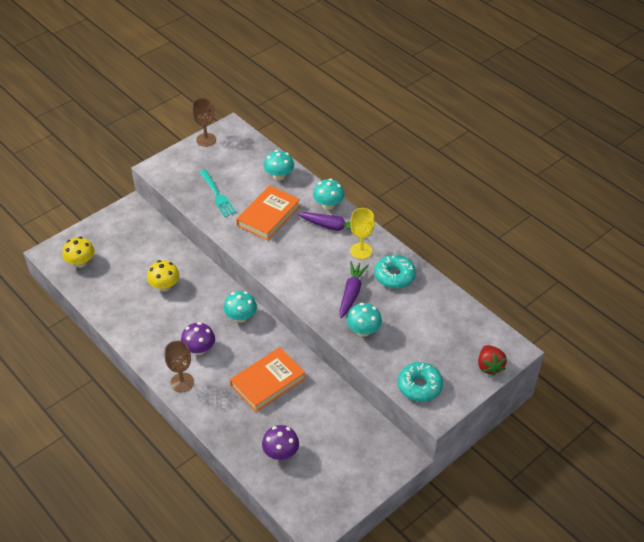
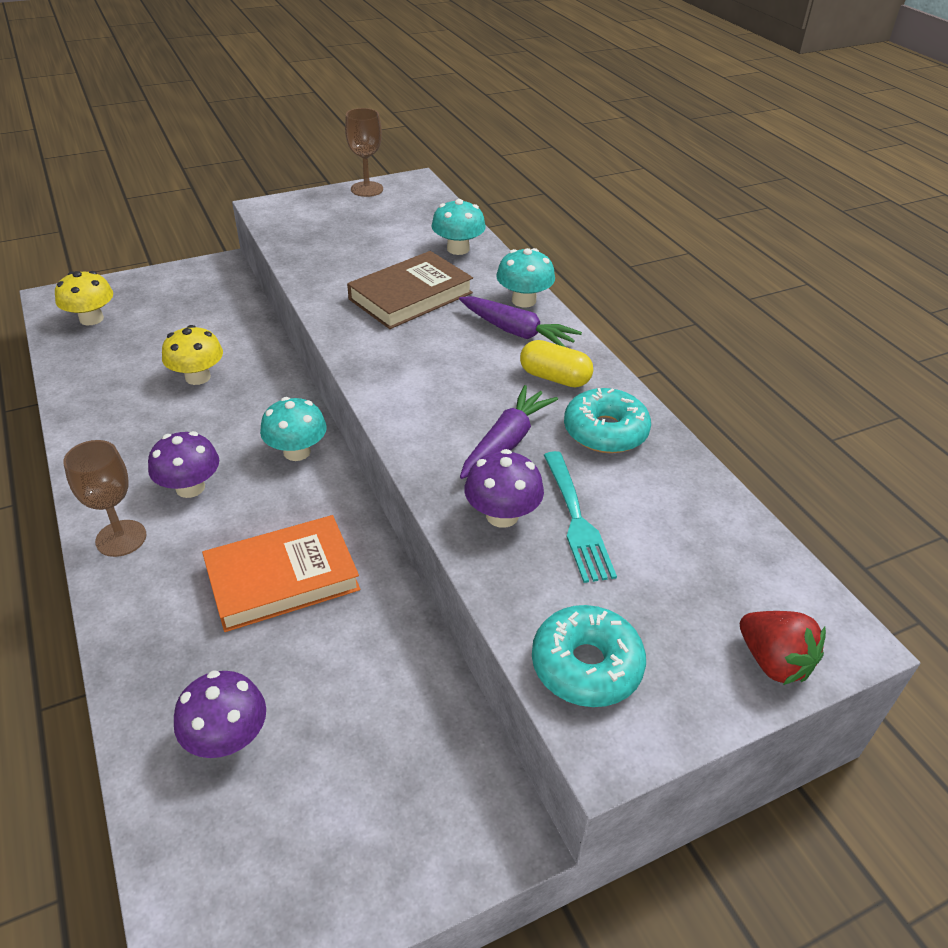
camera: 15 degrees right, 5 degrees down
turquoise fork [199,169,236,217] -> turquoise fork moved to [544,451,617,583]
orange book [236,185,300,241] -> brown book [347,251,473,329]
turquoise mushroom [347,303,382,337] -> purple mushroom [464,449,544,528]
yellow goblet [350,208,375,259] -> yellow capsule [520,340,593,387]
red strawberry [478,345,507,376] -> red strawberry turned 45 degrees counterclockwise [740,611,826,685]

